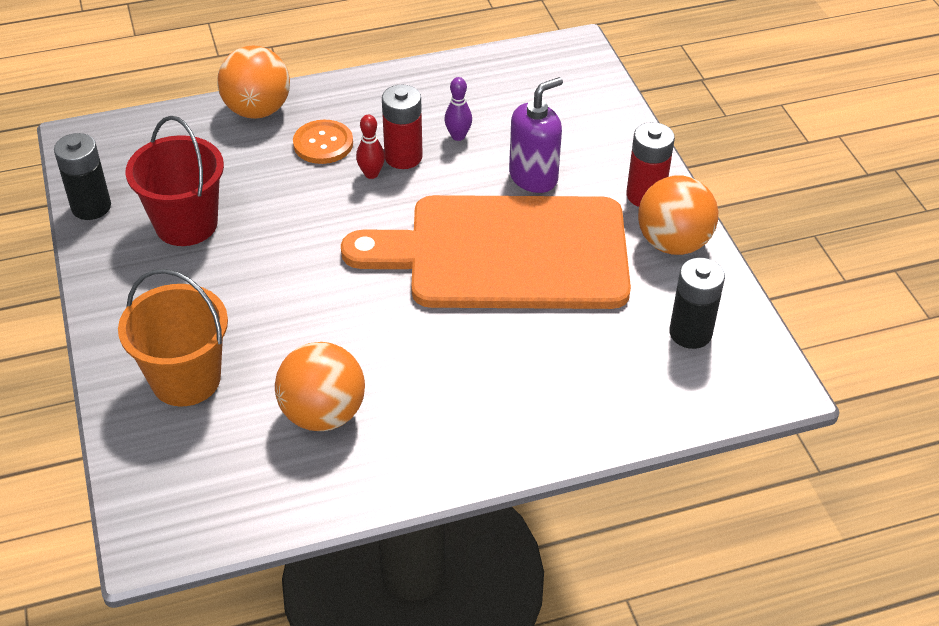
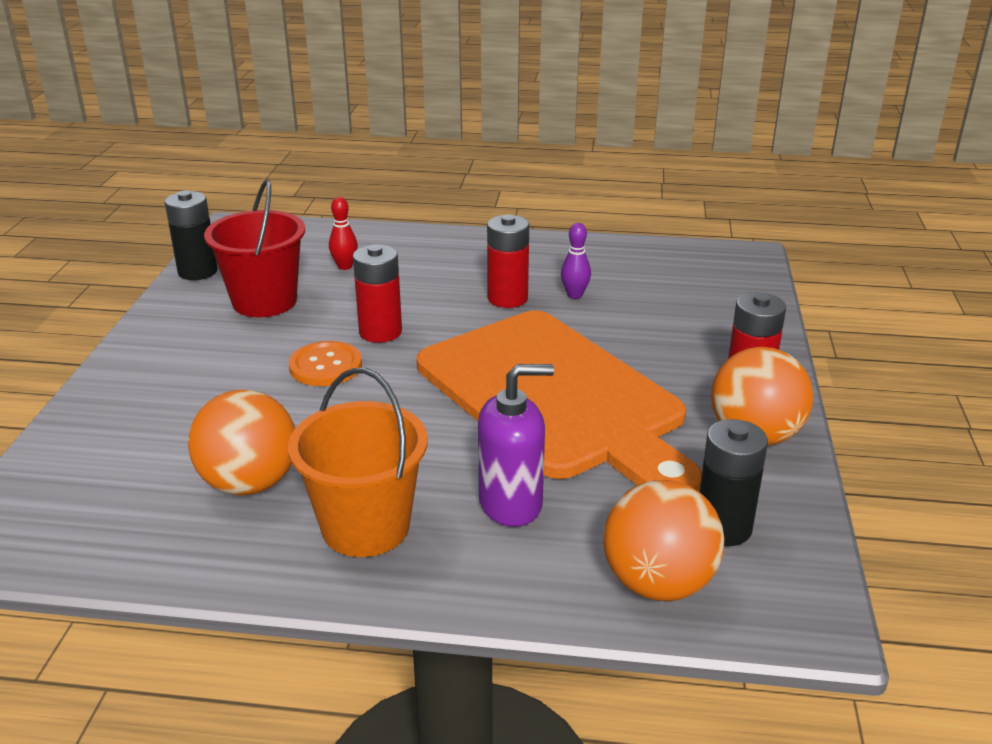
camera: 25 degrees right, 15 degrees down
orange bucket [118,269,228,406] -> orange bucket moved to [288,368,428,557]
orange ball [218,45,290,119] -> orange ball moved to [603,480,725,601]
orange button [293,120,353,164] -> orange button moved to [289,341,362,386]
orange cutting board [341,195,631,309] -> orange cutting board turned 150 degrees counterclockwise [416,310,702,491]
red bowling pin [356,115,385,179] -> red bowling pin moved to [329,197,358,270]
purple soap dispenser [509,77,563,193] -> purple soap dispenser moved to [478,364,554,527]
none -> red battery [353,244,402,343]

